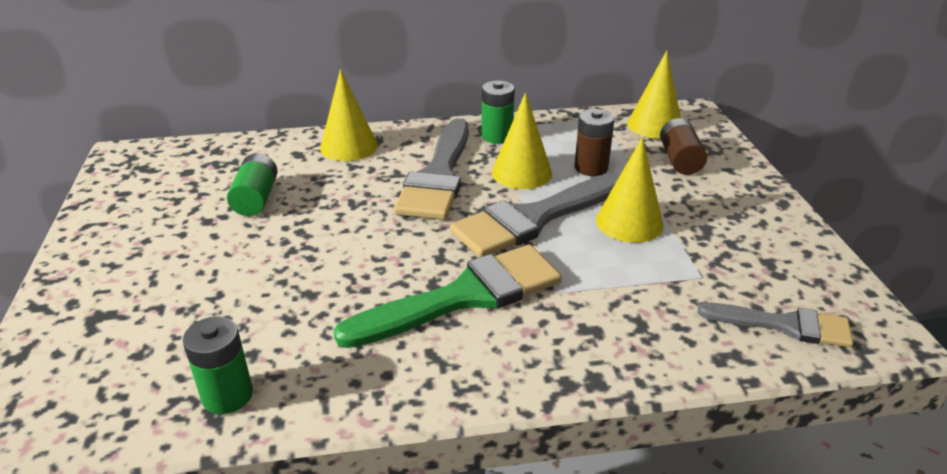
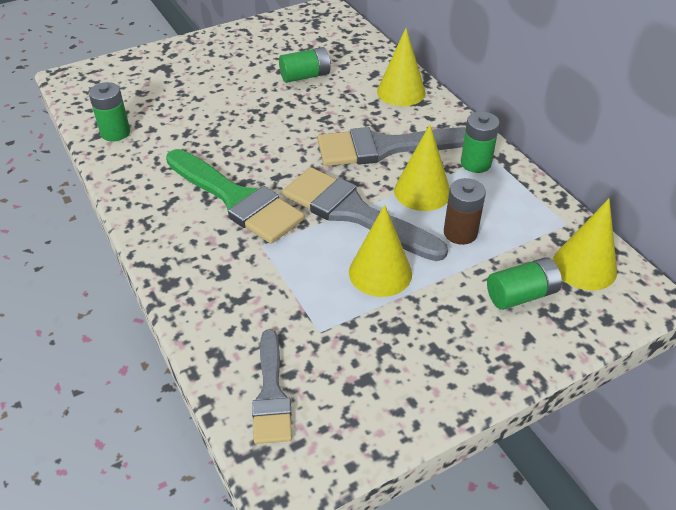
camera: 70 degrees right, 10 degrees up
brown battery [660,118,707,175] -> green battery [487,257,562,310]

